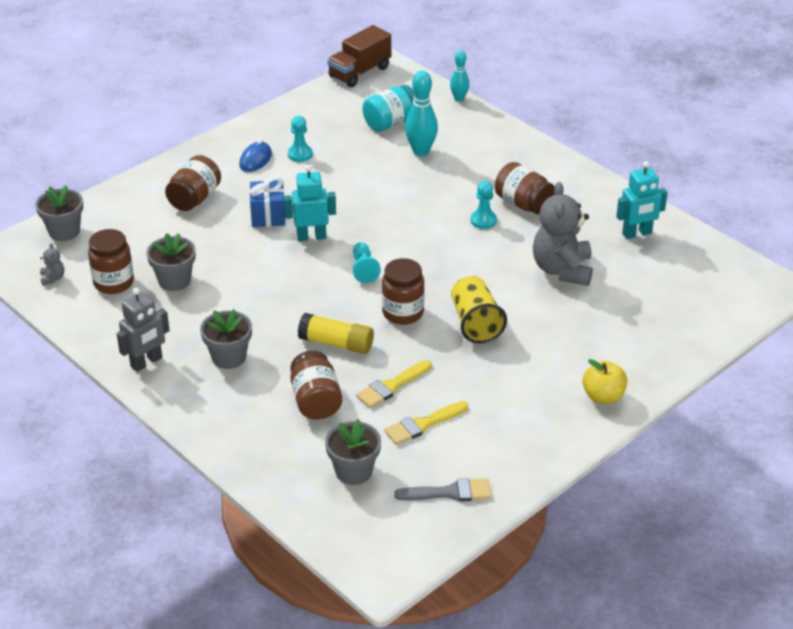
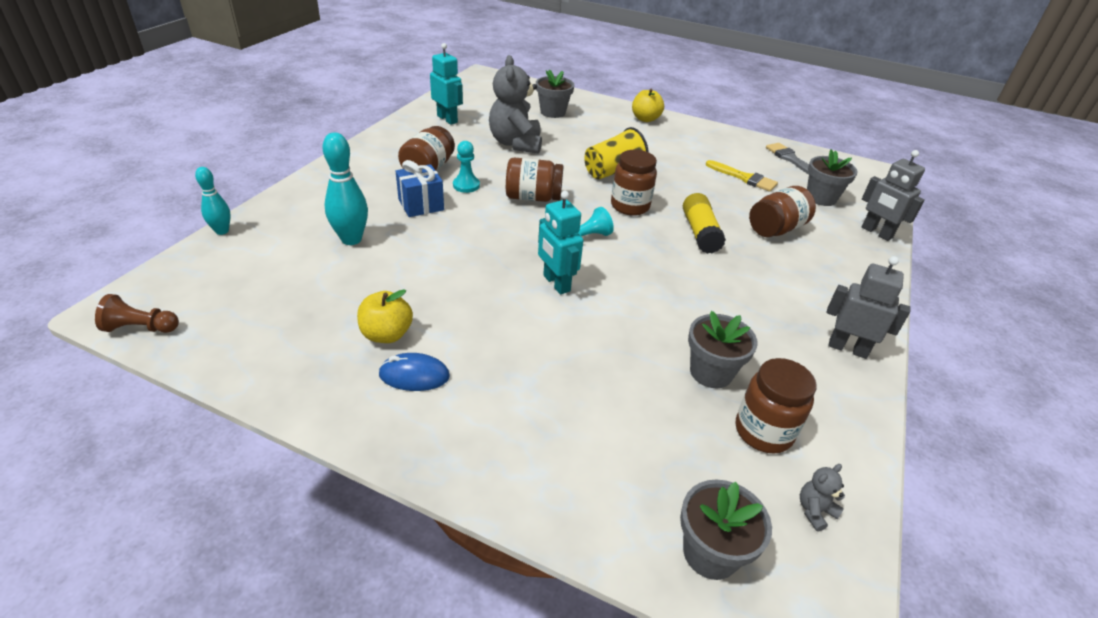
camera: 115 degrees left, 0 degrees up
brown jar [165,155,221,211] -> brown jar moved to [506,158,564,202]
grey flower pot [200,309,252,369] -> grey flower pot moved to [536,69,574,118]
blue gift [249,177,285,227] -> blue gift moved to [396,160,444,217]
turquoise pawn [288,116,313,162] -> yellow apple [357,289,413,343]
brown truck [327,25,391,87] -> brown pawn [95,294,179,333]
yellow brush [356,360,432,408] -> none
turquoise jar [362,85,415,132] -> none
grey teddy bear [533,182,593,286] -> grey teddy bear turned 105 degrees clockwise [489,55,542,153]
none -> grey robot [862,150,925,241]

